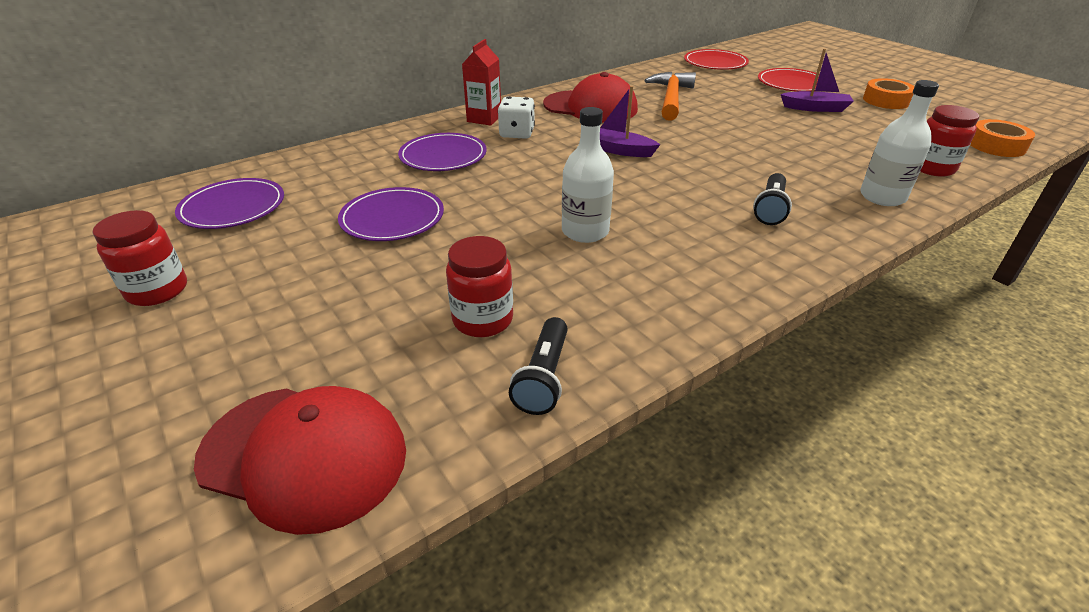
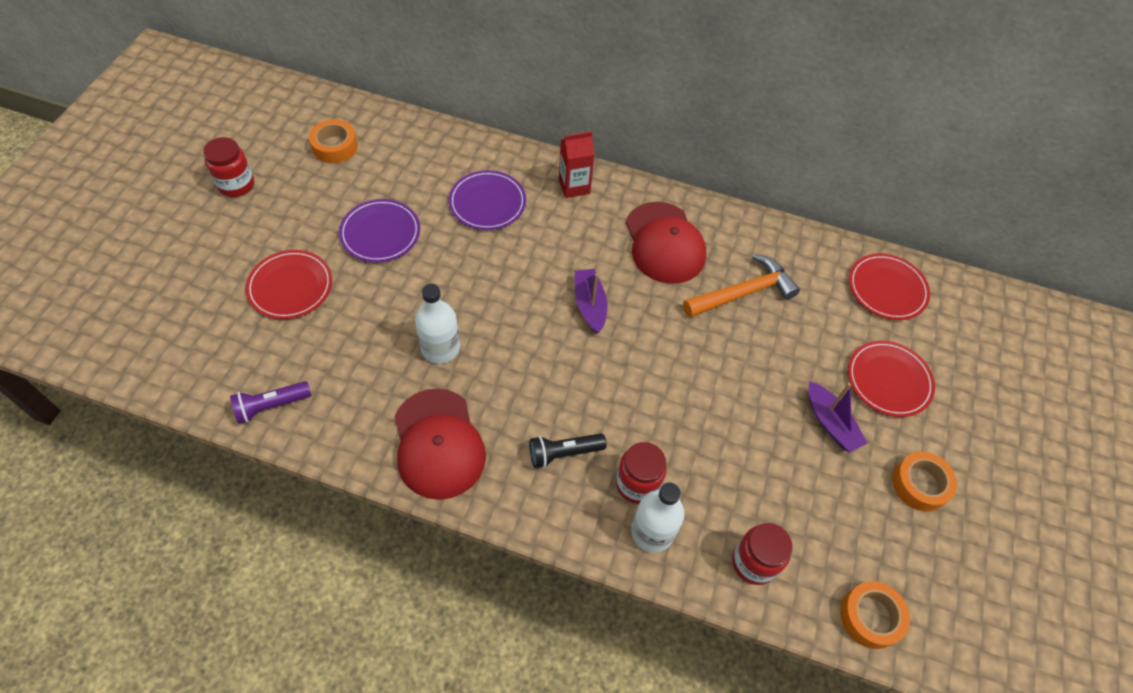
camera: 50 degrees right, 20 degrees up
purple plate [175,178,284,229] -> orange tape [309,119,358,163]
red cap [194,386,406,535] -> red cap moved to [395,389,486,500]
red jar [446,236,513,337] -> red jar moved to [616,442,667,504]
white dice [498,97,535,139] -> none
black flashlight [509,317,568,415] -> purple flashlight [230,381,311,424]
none -> red plate [245,250,332,319]

